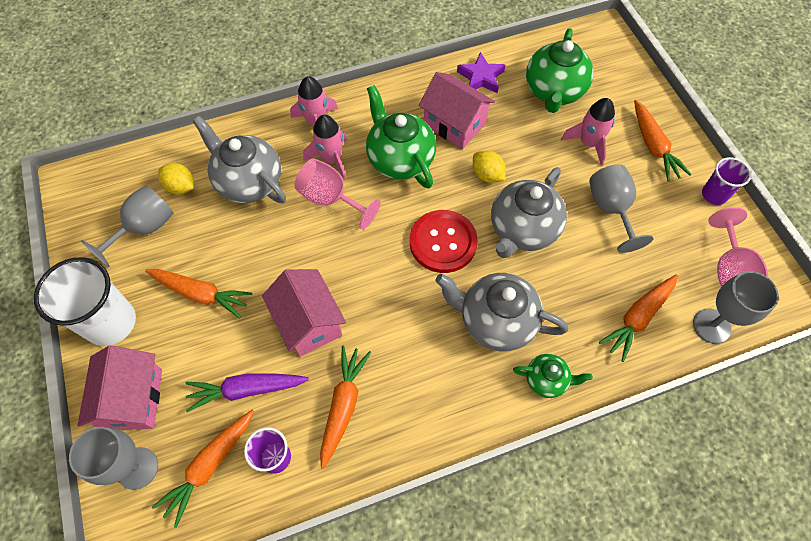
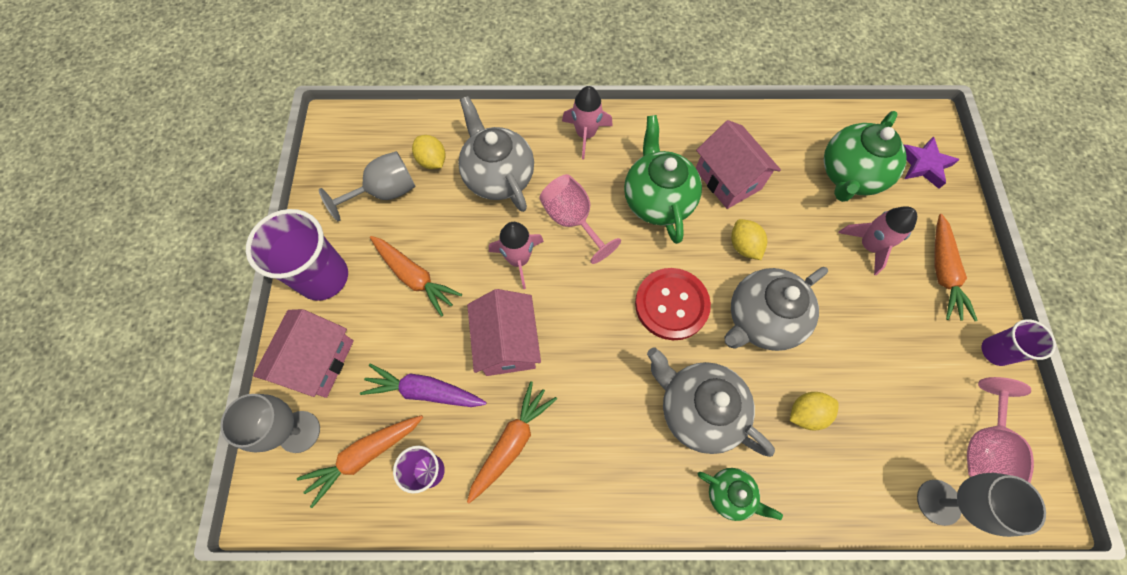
camera: 20 degrees right, 5 degrees up
white cup [34,257,136,346] -> purple cup [246,209,348,301]
pink rocket [303,115,347,180] -> pink rocket moved to [489,222,544,289]
purple star [457,52,505,93] -> purple star moved to [904,136,960,189]
grey goblet [589,164,653,253] -> none
orange carrot [599,274,678,362] -> none
none -> yellow lemon [790,392,839,430]

